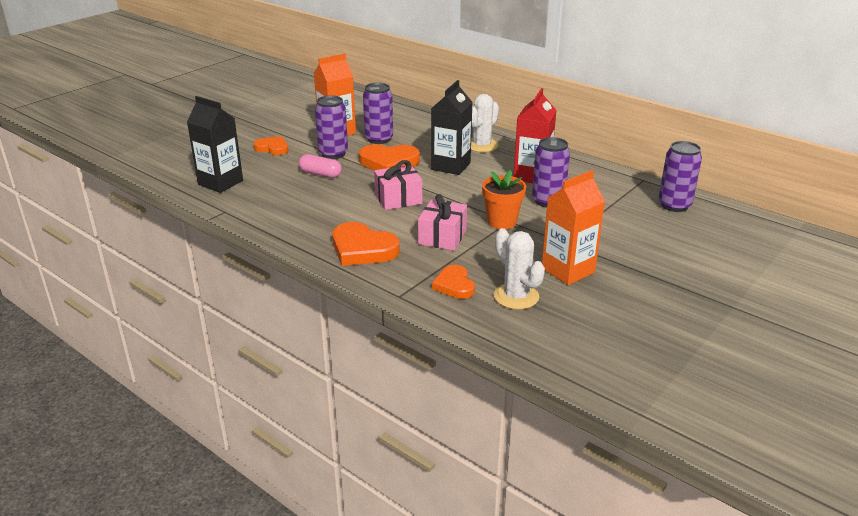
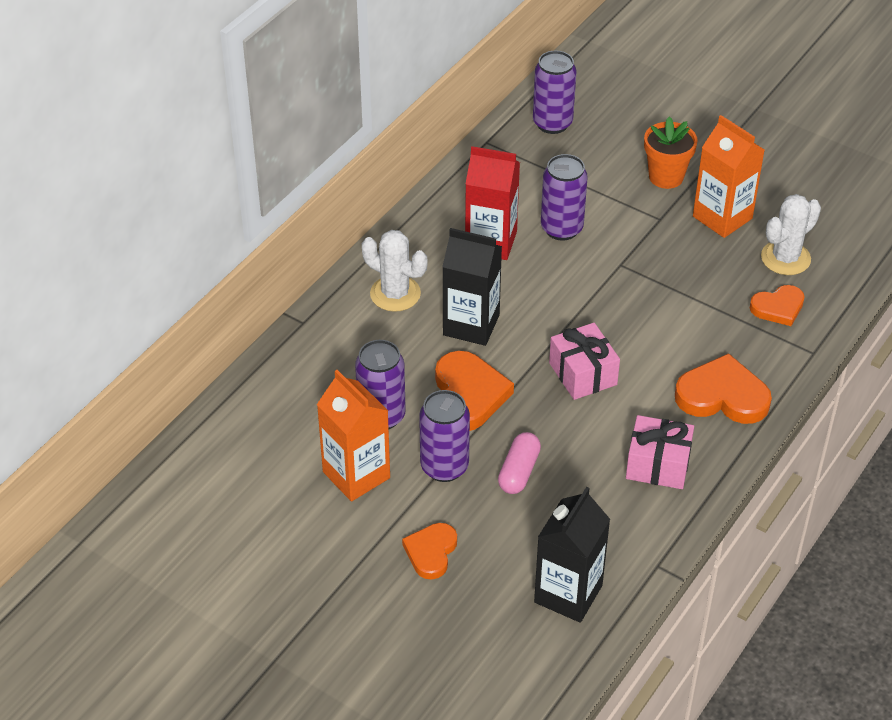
camera: 95 degrees left, 15 degrees up
orange heart [332,222,399,266] -> orange heart turned 105 degrees counterclockwise [675,353,772,424]
pink gift [418,194,467,251] -> pink gift moved to [626,415,694,489]
orange flower pot [482,170,526,229] -> orange flower pot moved to [644,116,698,189]

